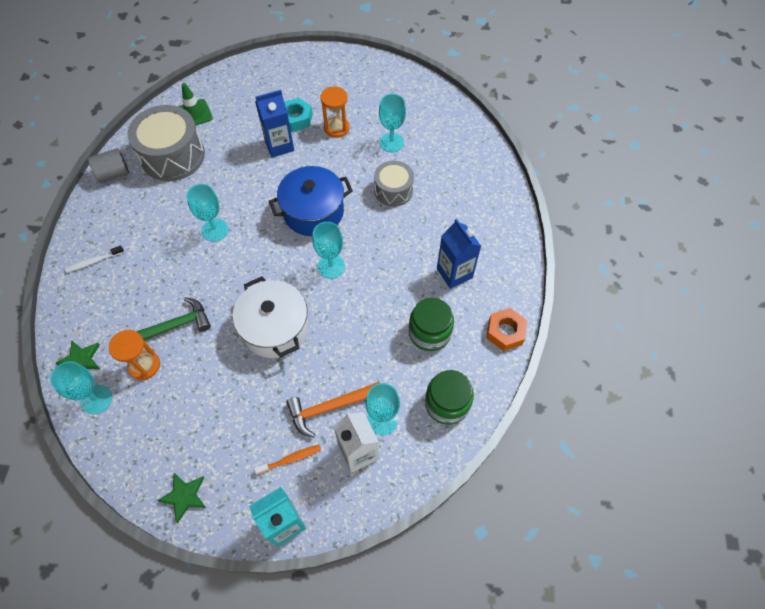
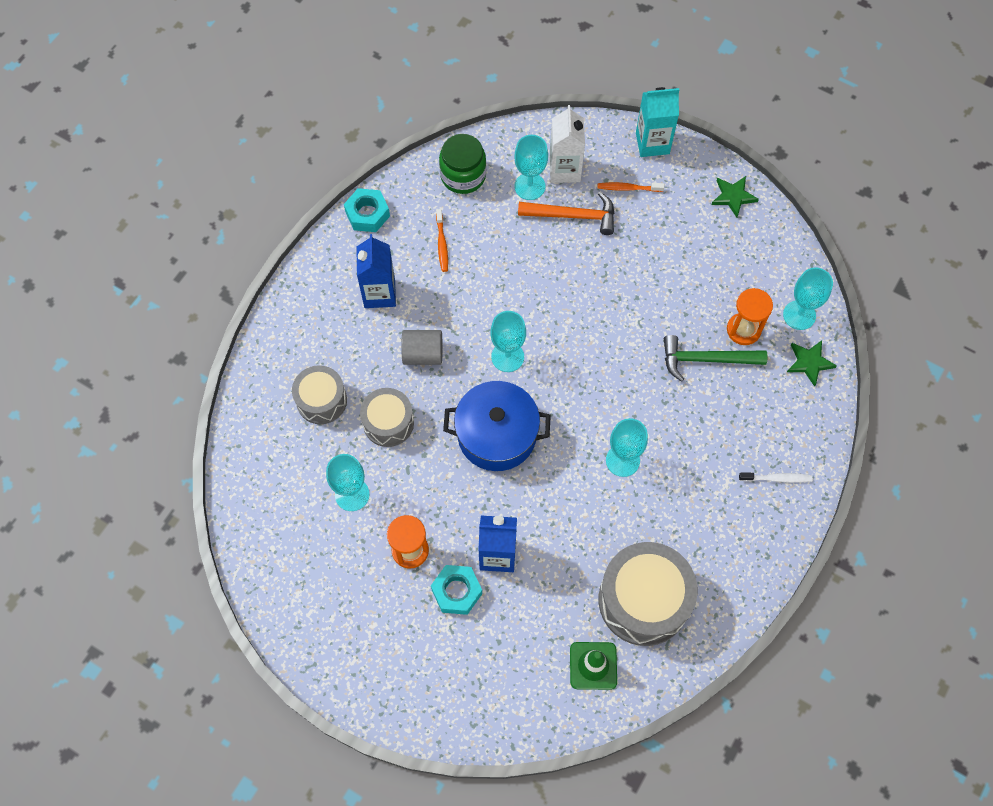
camera: 155 degrees left, 5 degrees up
grey cylinder [88,148,129,183] -> grey cylinder moved to [401,330,442,365]
white pot [233,276,309,358] -> none
green jar [409,298,454,351] -> orange toothbrush [436,209,448,272]
orange nut [487,308,527,351] -> turquoise nut [344,188,390,232]
none -> grey drum [292,365,347,424]

